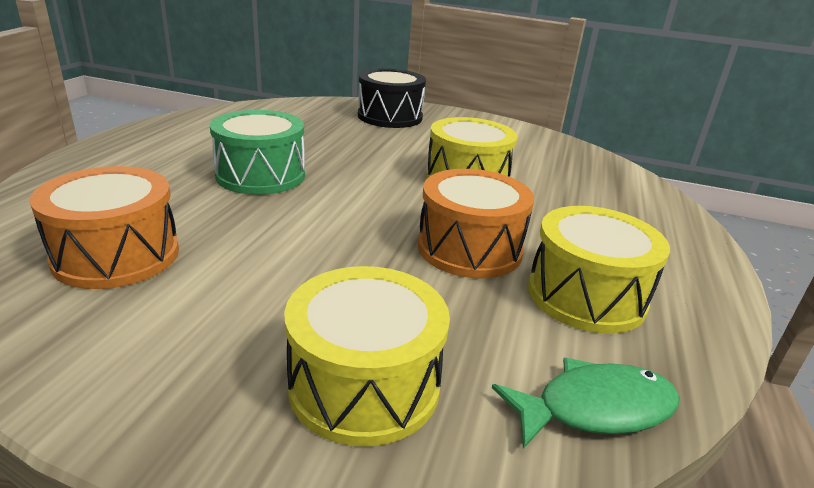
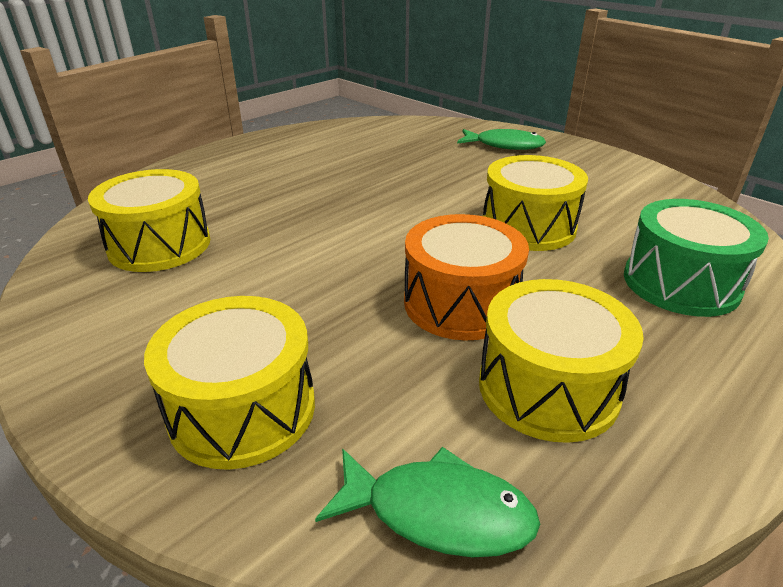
camera: 30 degrees right, 5 degrees up
orange drum [30,166,179,289] -> yellow drum [88,169,210,272]
green drum [210,110,305,195] -> green drum moved to [624,199,769,317]
black drum [358,68,426,128] -> green fish [457,129,546,150]

